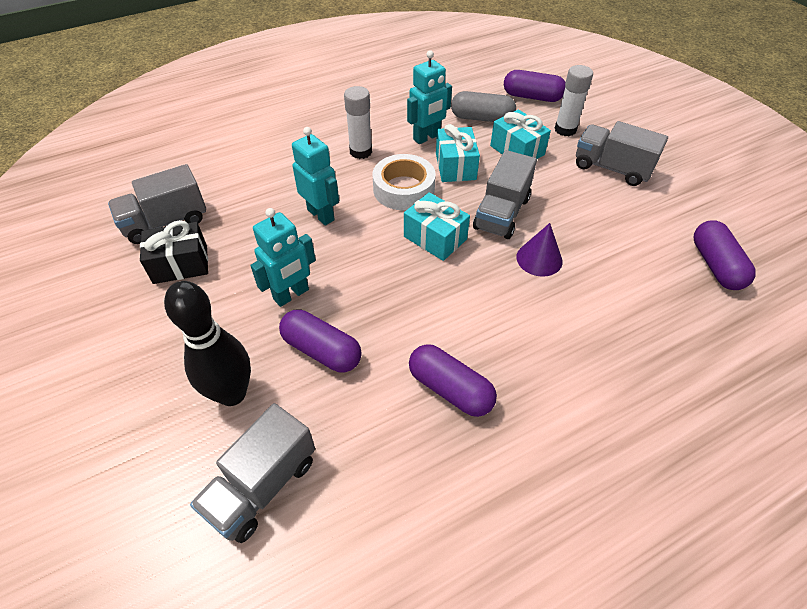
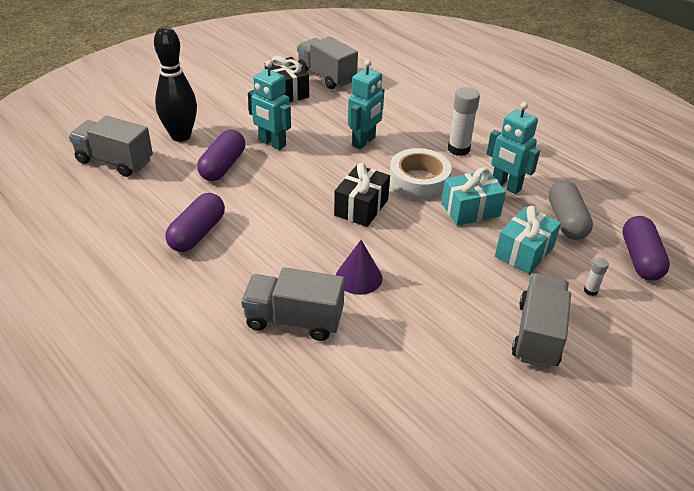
camera: 75 degrees right, 10 degrees down
turquoise gift [404,192,470,261] -> black gift [334,163,390,227]
grey truck [473,150,537,239] -> grey truck moved to [241,267,345,341]
white glue stick [555,65,593,136] -> white glue stick [584,258,609,296], size x0.50
purple capsule [694,220,756,290] -> none

